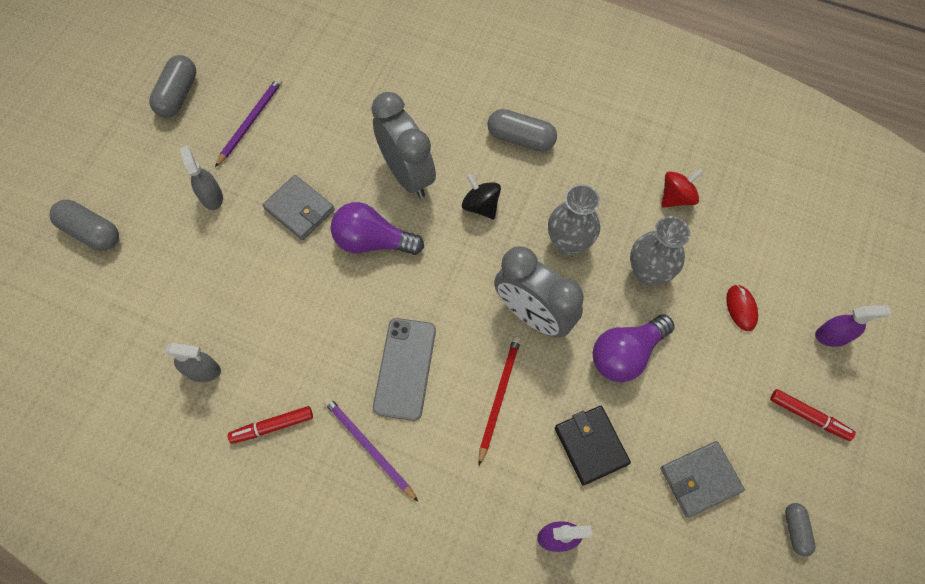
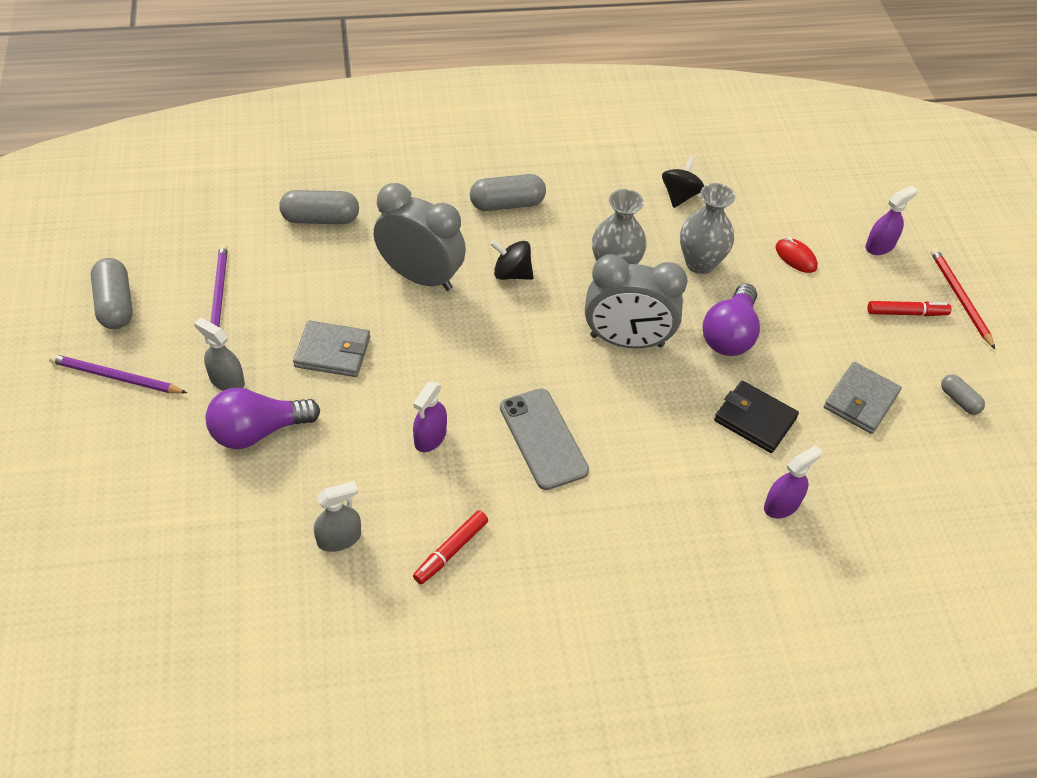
camera: 35 degrees left, 15 degrees down
grey capsule [49,200,119,251] -> grey capsule moved to [279,190,359,224]
purple pencil [323,397,418,502] -> purple pencil moved to [49,354,187,394]
purple light bulb [331,202,424,255] -> purple light bulb moved to [206,387,320,449]
red pencil [478,336,521,465] -> red pencil moved to [930,248,995,349]
red spinning top [661,168,703,208] -> black spinning top [662,156,704,208]
none -> purple spray bottle [413,381,447,452]

